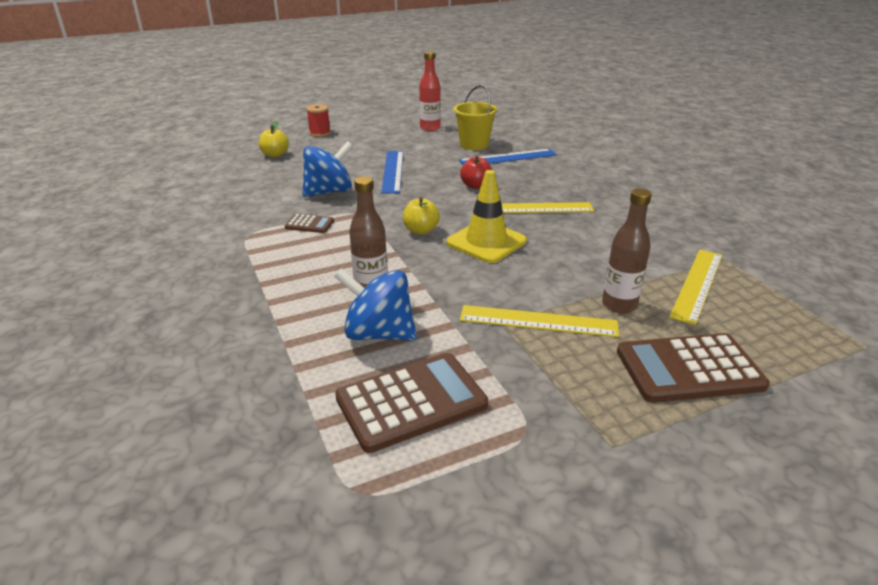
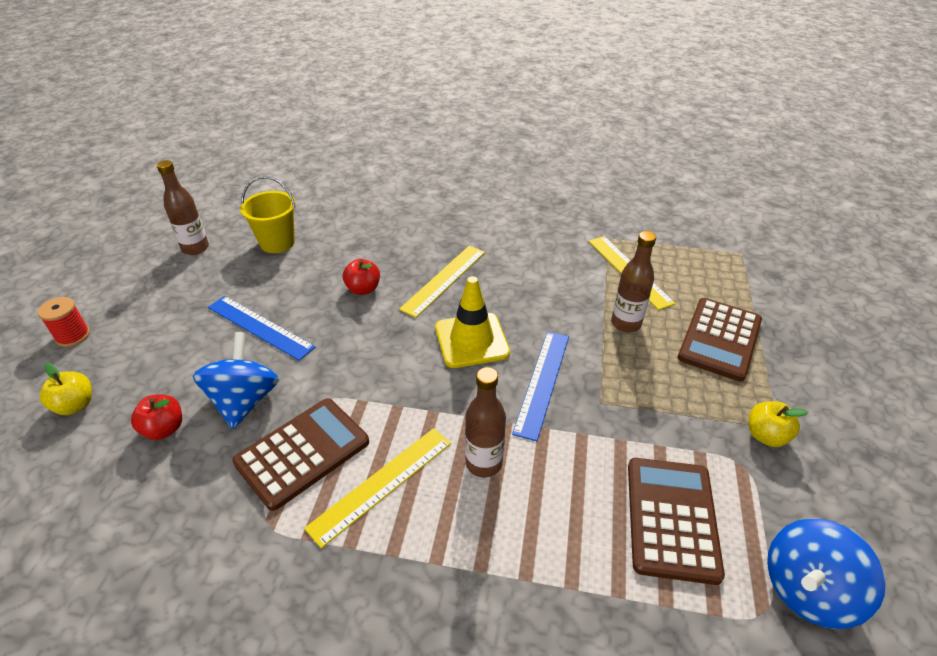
camera: 55 degrees left, 10 degrees up
brown calculator [285,214,334,233] -> brown calculator [232,398,369,511], size x2.06
blue spinning top [334,268,417,340] -> blue spinning top moved to [767,518,886,629]
yellow apple [403,197,440,235] -> yellow apple moved to [749,401,808,447]
red bottle [419,51,441,131] -> brown bottle [157,160,209,255]
blue ruler [459,149,557,165] -> blue ruler moved to [512,331,569,441]
yellow ruler [460,305,619,337] -> yellow ruler moved to [304,428,451,548]
none -> red apple [131,394,182,440]

